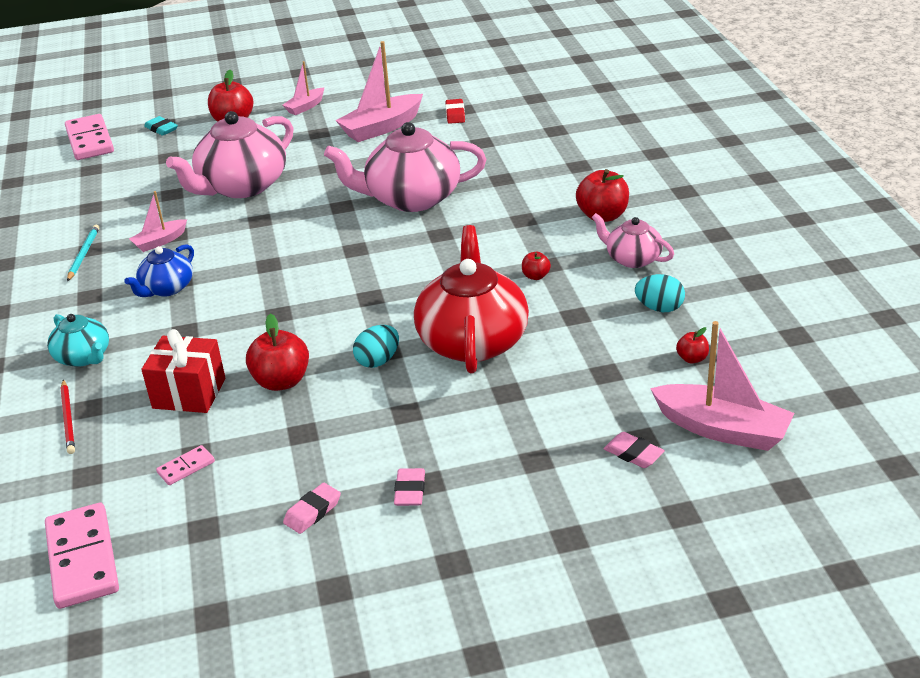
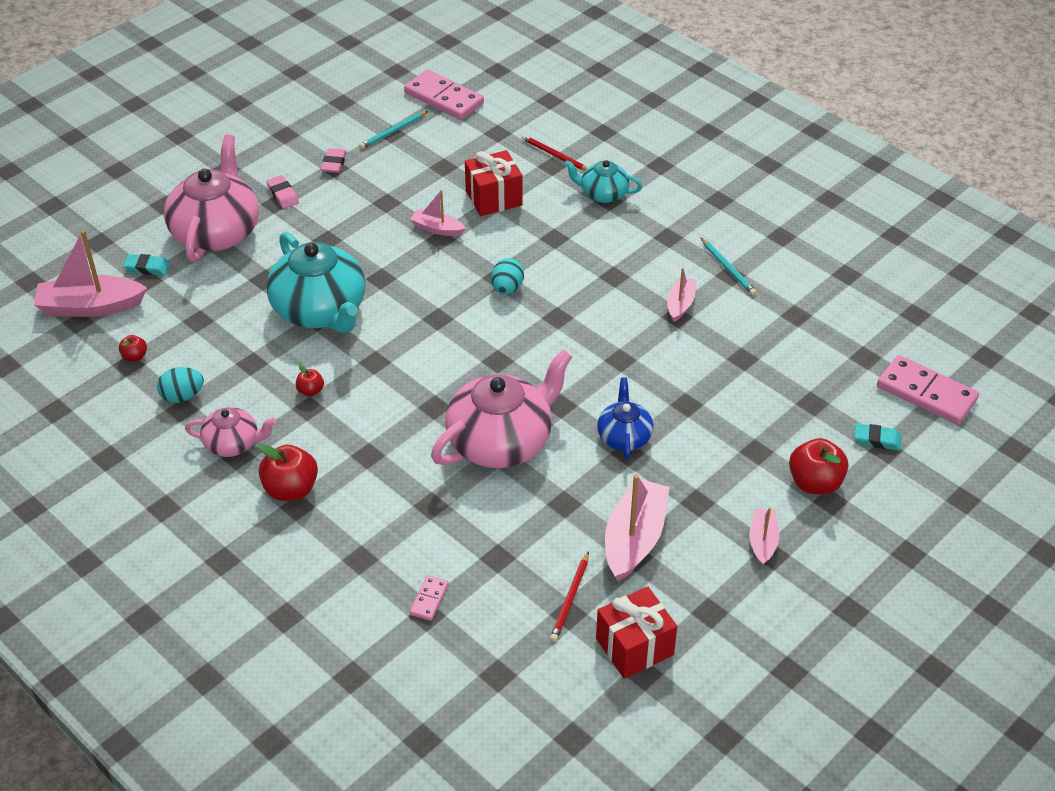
camera: 145 degrees right, 10 degrees up
blue teapot [125,244,194,297] -> blue teapot moved to [597,377,653,460]
pink domino [156,445,215,485] -> pink domino moved to [410,575,449,621]
pink teapot [166,111,294,198] -> pink teapot moved to [164,134,259,262]
red apple [246,314,309,391] -> pink boat [410,190,466,236]
turquoise egg [353,325,399,368] -> turquoise egg moved to [491,258,524,295]
red teapot [414,225,529,374] -> turquoise teapot [266,232,366,333]
red eraser [445,99,465,124] -> red pencil [550,551,589,642]
pink eraser [604,432,665,468] -> turquoise eraser [123,254,170,275]
none -> turquoise pencil [359,111,428,149]
none -> red gift [596,586,677,679]

